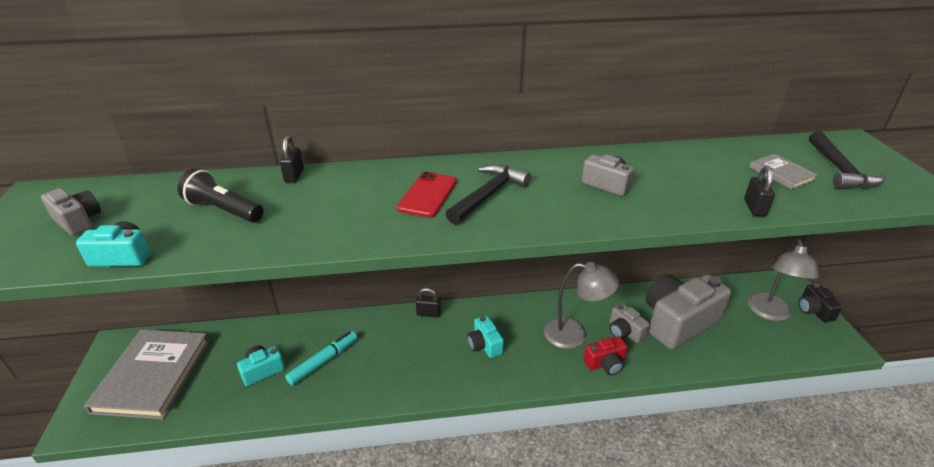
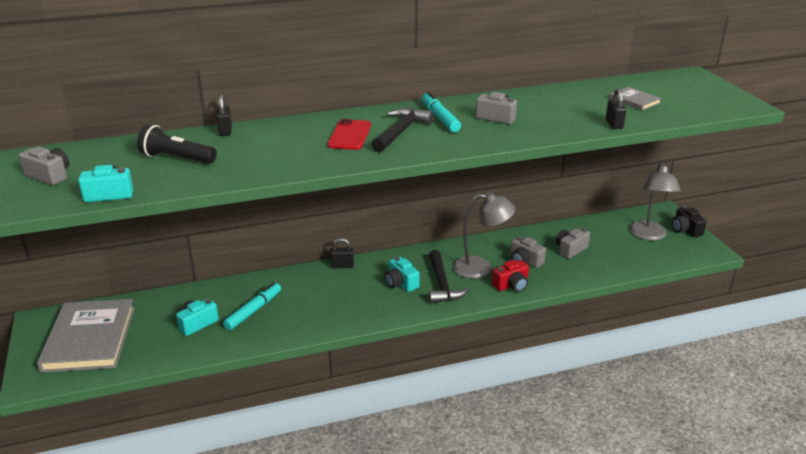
camera: 10 degrees left, 5 degrees down
grey camera [646,274,731,349] -> grey camera [556,228,590,259], size x0.48
black hammer [809,131,886,189] -> black hammer moved to [429,250,469,304]
none -> turquoise marker [422,92,461,132]

